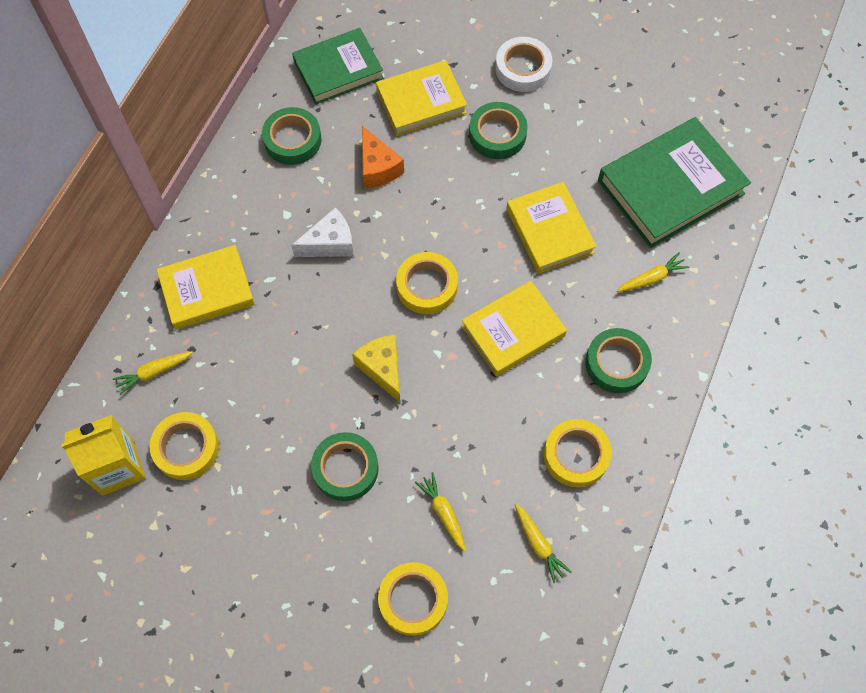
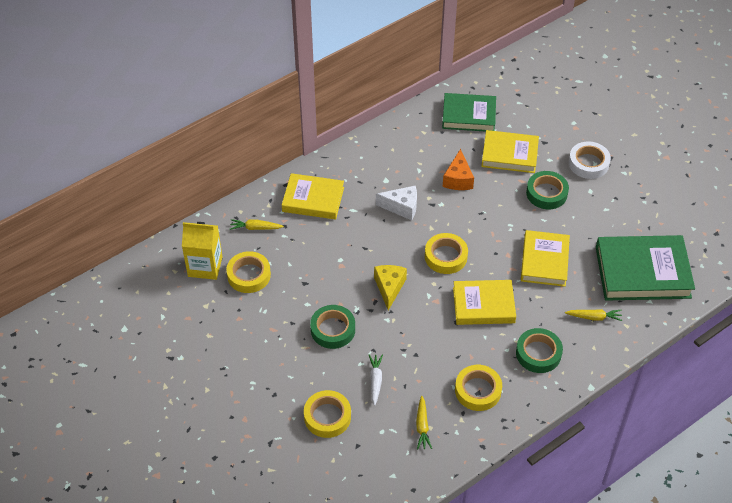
camera: 30 degrees right, 15 degrees down
green tape [262,107,321,165] -> none
yellow carrot [415,472,466,552] -> white carrot [369,355,383,406]

